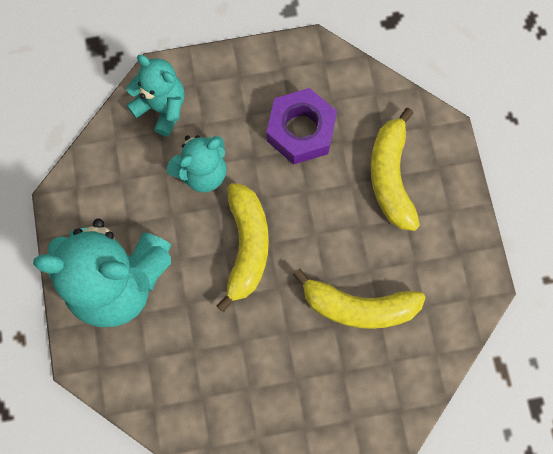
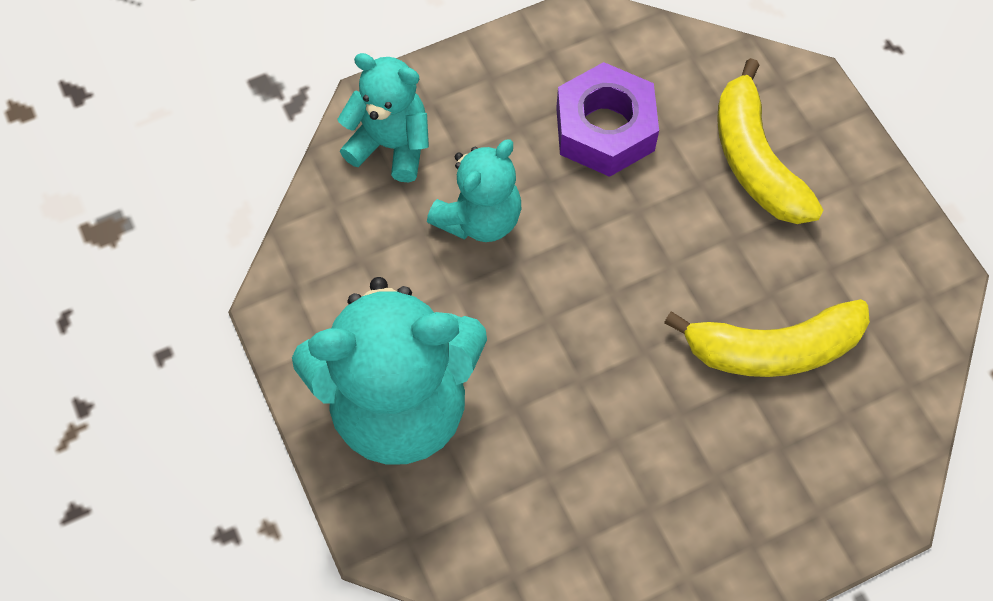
camera: 15 degrees left, 10 degrees down
yellow banana [216,183,269,312] -> none

